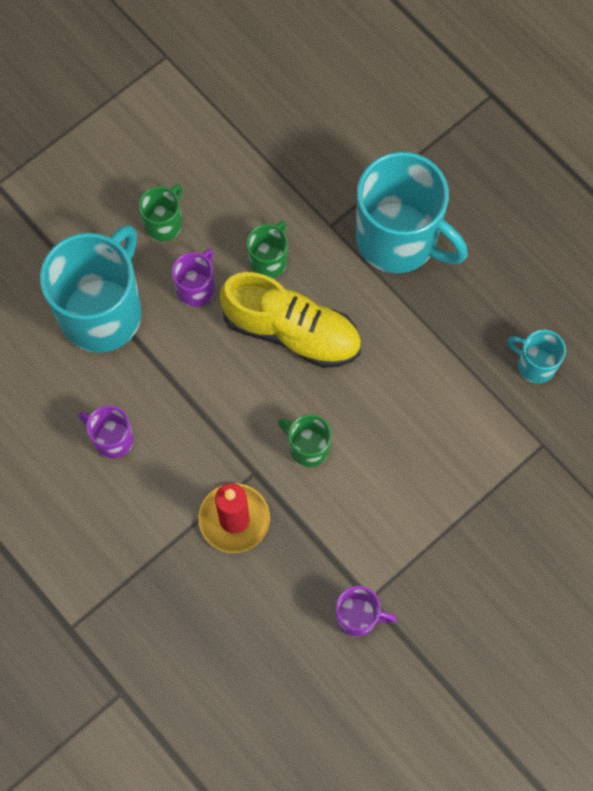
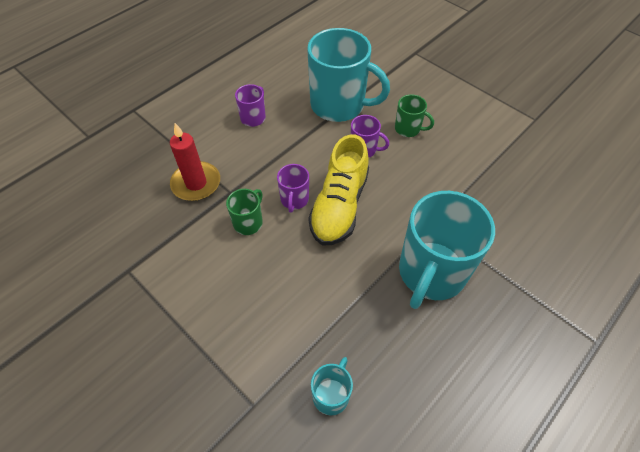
camera: 85 degrees right, 15 degrees down
green mug [247,221,288,278] -> none
purple mug [336,586,397,637] -> purple mug moved to [277,164,309,213]

